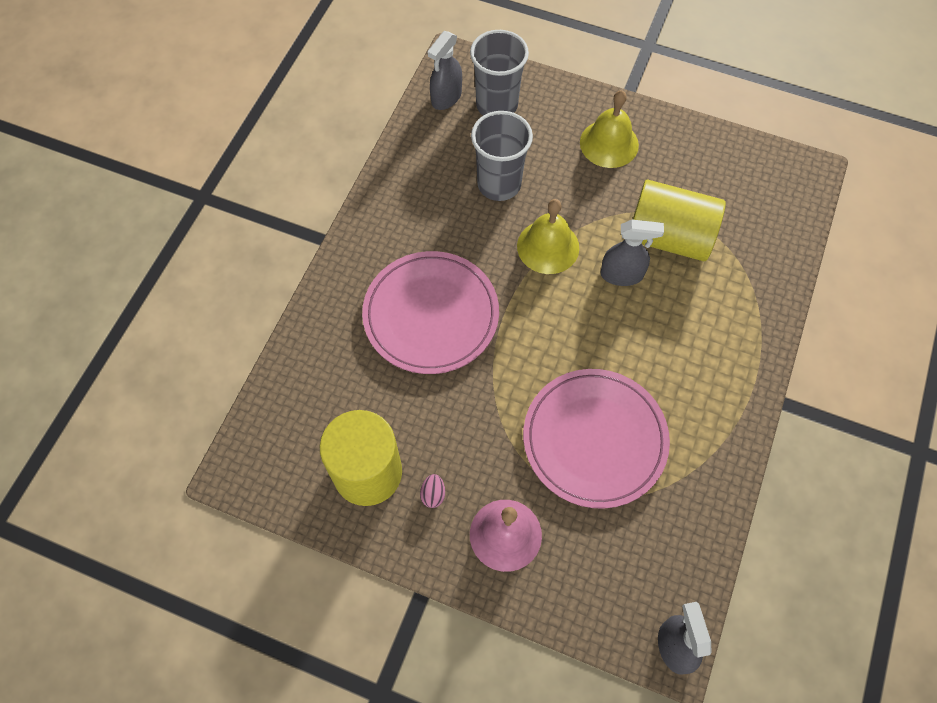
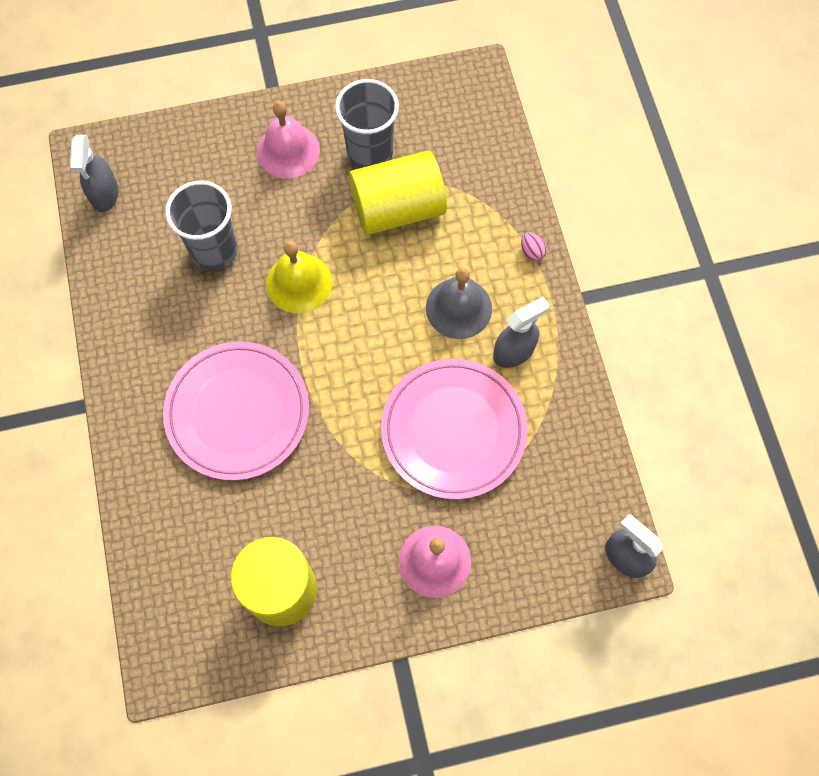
camera: 35 degrees left, 5 degrees up
pink egg [420,474,445,508] -> pink egg moved to [521,232,547,261]
grey cup [470,30,529,115] -> grey cup moved to [335,79,399,169]
yellow bell [580,90,639,168] -> pink bell [257,101,320,179]
grey spray bottle [600,220,664,286] -> grey spray bottle moved to [493,297,549,368]
none -> grey bell [426,267,492,339]

